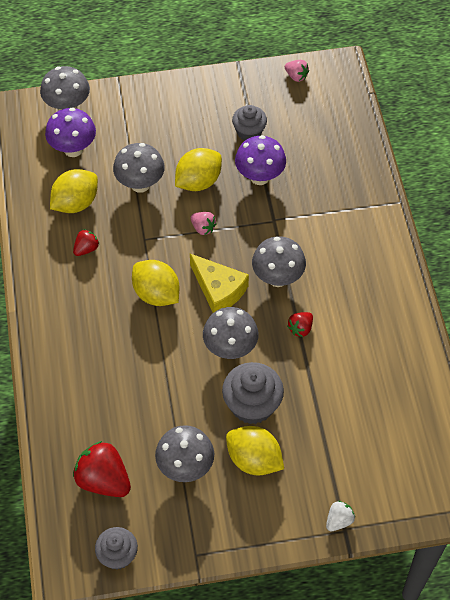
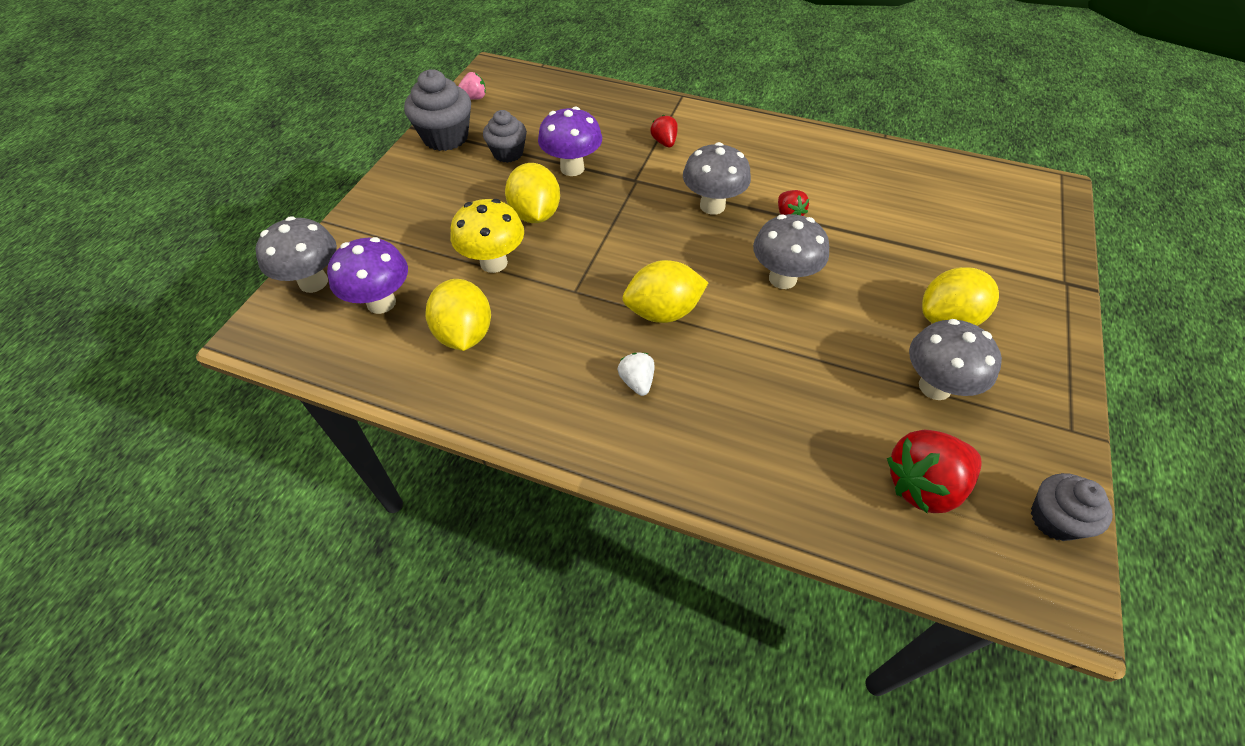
camera: 60 degrees left, 5 degrees down
red strawberry [73,229,99,256] -> red strawberry moved to [650,115,678,148]
grey mushroom [113,143,165,193] -> yellow mushroom [450,199,524,273]
yellow cheese [190,254,249,313] -> none
pink strawberry [191,212,217,235] -> none
grey cupcake [222,362,284,424] -> grey cupcake moved to [404,69,471,151]
white strawberry [326,501,355,531] -> white strawberry moved to [618,353,655,396]

